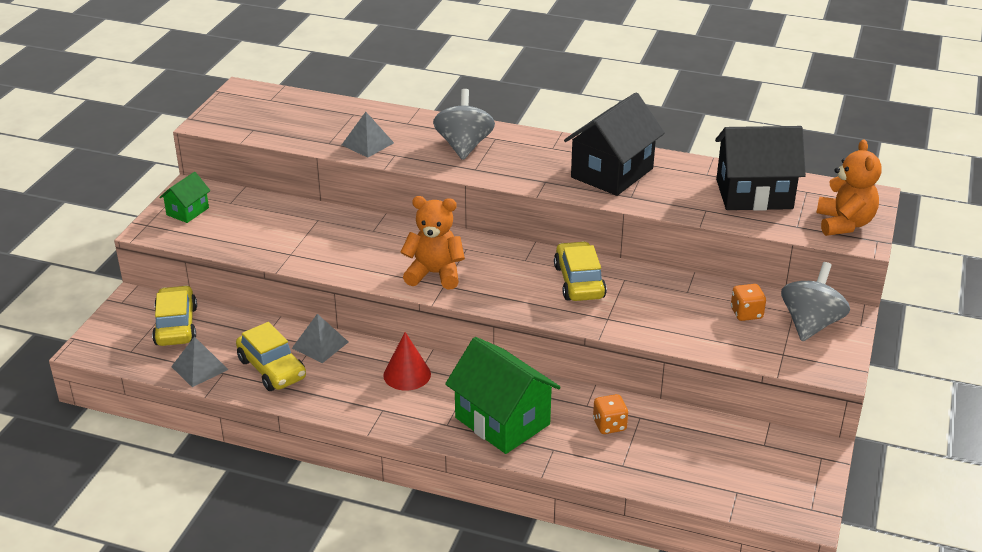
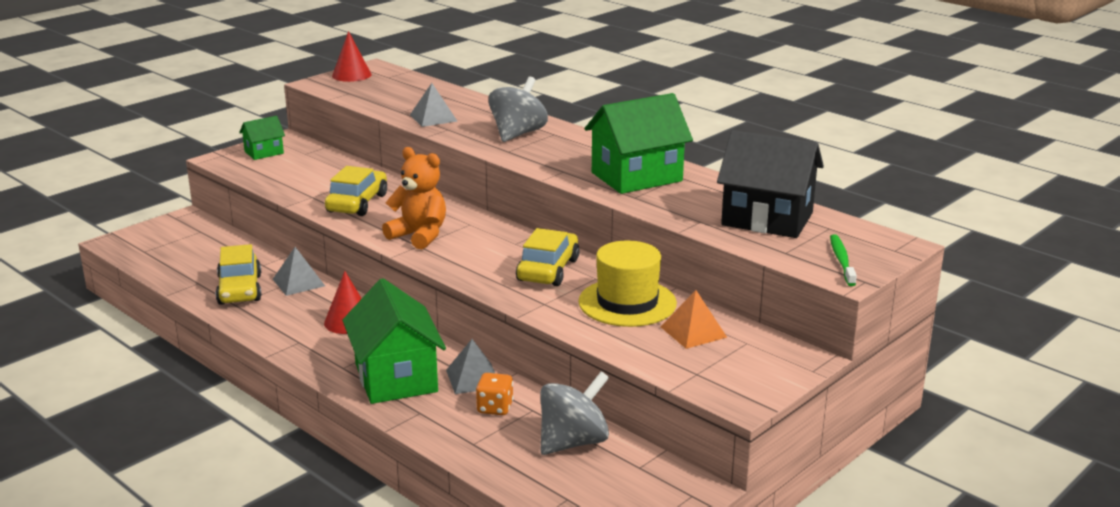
camera: 25 degrees right, 10 degrees down
yellow car [152,285,197,346] -> yellow car moved to [325,166,387,216]
grey pyramid [171,336,228,387] -> grey pyramid moved to [446,339,495,394]
black house [564,93,665,196] -> green house [584,93,693,194]
orange dice [731,284,766,321] -> orange pyramid [661,290,727,349]
grey spinning top [781,262,850,341] -> grey spinning top moved to [540,371,609,455]
orange teddy bear [817,139,882,236] -> green toothbrush [830,234,857,286]
none -> red cone [332,31,372,82]
none -> yellow hat [578,240,677,327]

